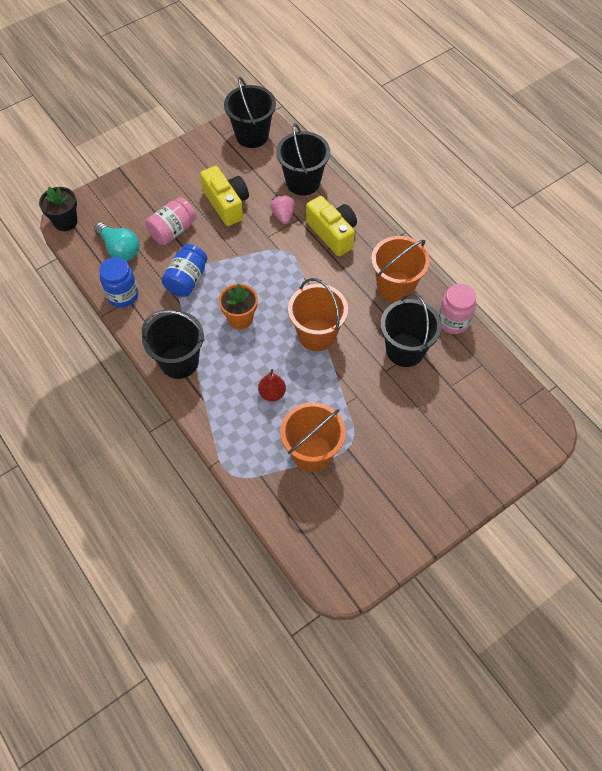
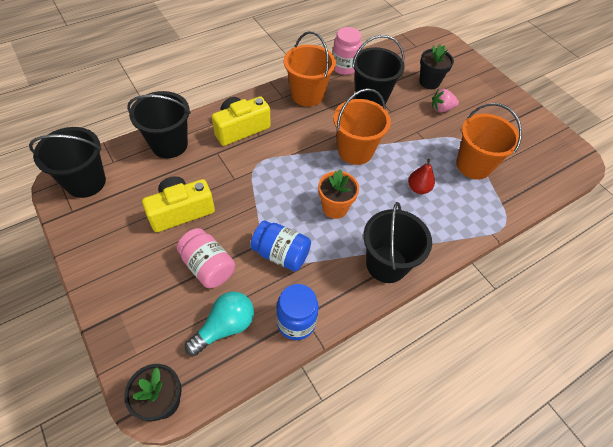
camera: 90 degrees left, 5 degrees down
pink strawberry [270,195,295,224] -> pink strawberry moved to [432,89,459,112]
none -> black flower pot [419,45,454,89]

